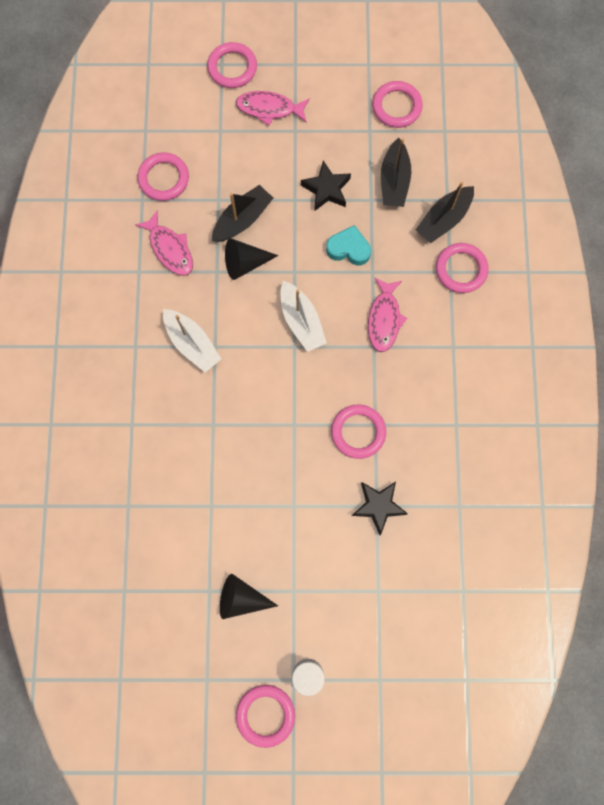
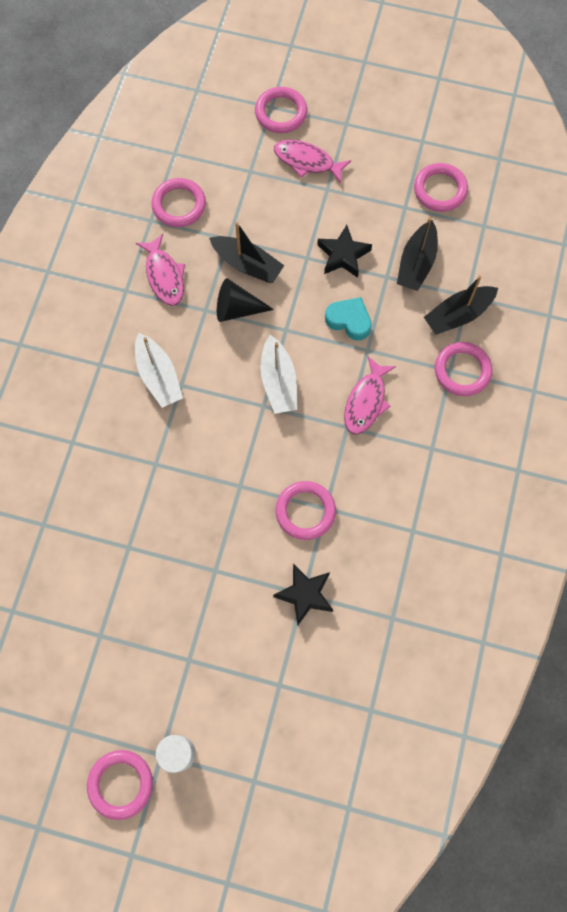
camera: 15 degrees right, 5 degrees down
black boat [212,185,273,242] -> black boat turned 60 degrees clockwise [209,222,284,283]
black cone [220,574,278,619] -> none

